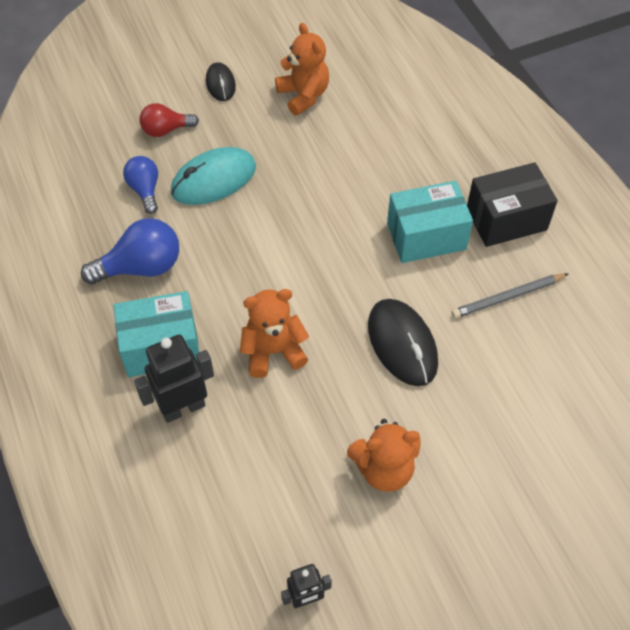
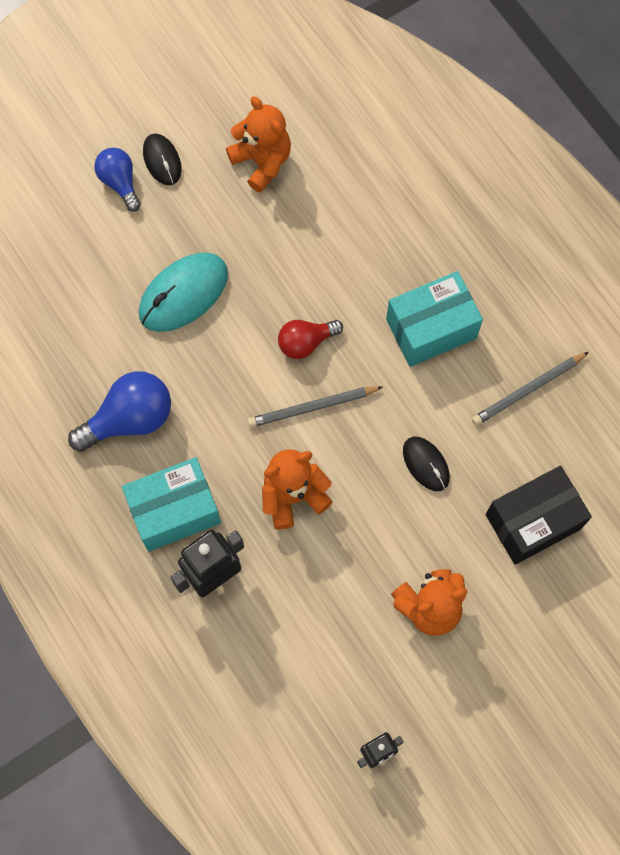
camera: 10 degrees left, 15 degrees up
blue light bulb [123,156,158,214] -> blue light bulb moved to [94,148,141,212]
red light bulb [139,103,199,137] -> red light bulb moved to [278,320,343,359]
black mouse [368,299,438,386] -> black mouse [403,437,450,491], size x0.58
black box [467,162,558,247] -> black box moved to [486,466,592,565]
none -> grey pencil [247,386,383,427]

